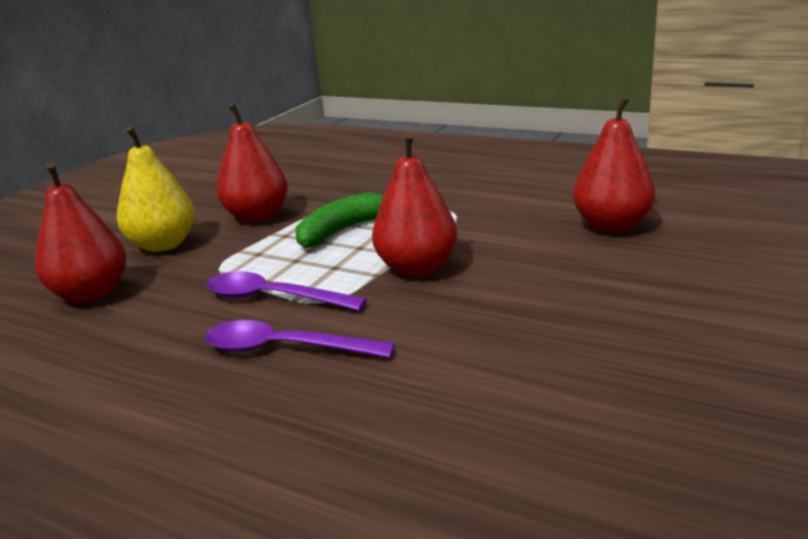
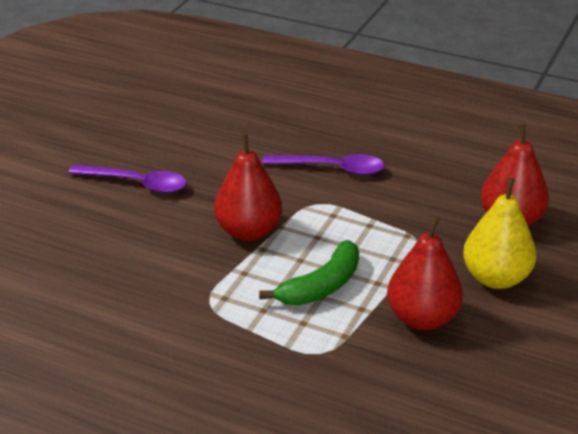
camera: 175 degrees right, 10 degrees up
purple spoon [207,271,367,311] -> purple spoon moved to [69,165,187,193]
red pear [573,96,655,233] -> none

